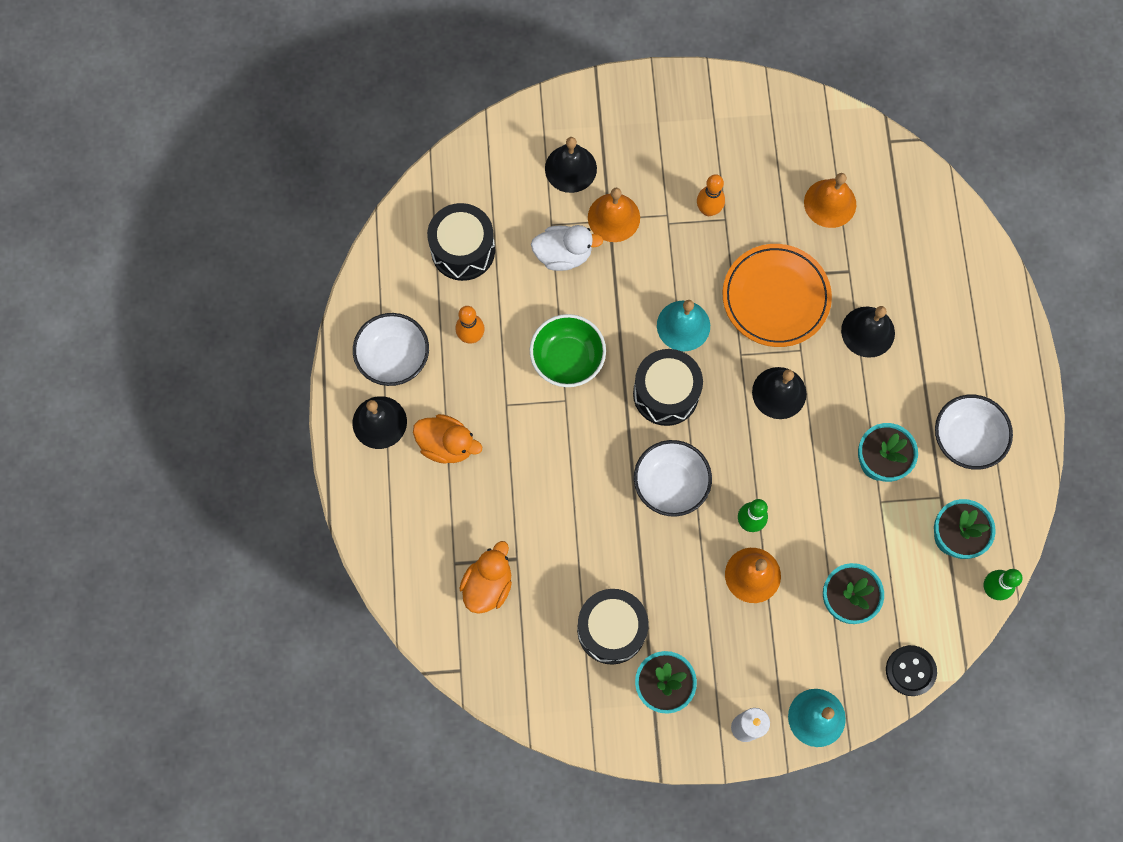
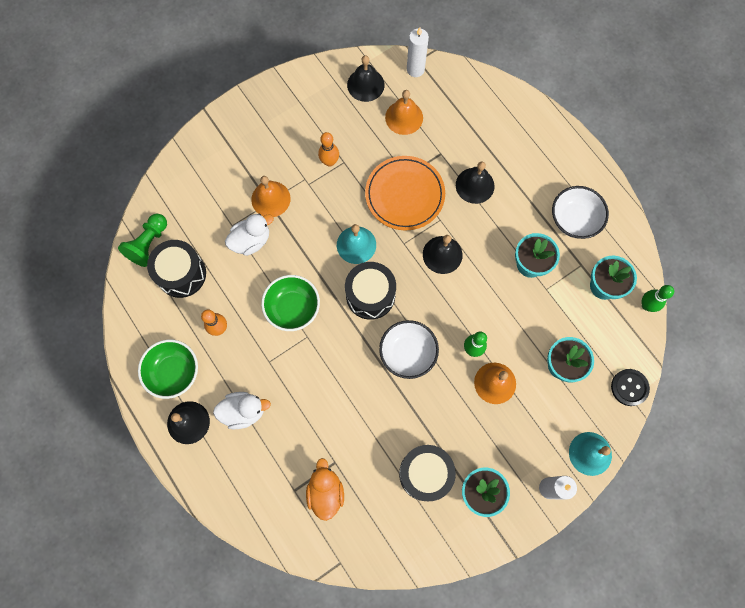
camera: 30 degrees left, 0 degrees up
white bowl [353,313,429,386] -> green bowl [138,339,198,399]
orange duck [413,414,482,464] -> white duck [213,392,271,429]
black bell [545,137,597,193] -> black bell moved to [347,55,385,102]
none -> green pawn [118,214,167,267]
none -> white candle [407,27,429,77]

